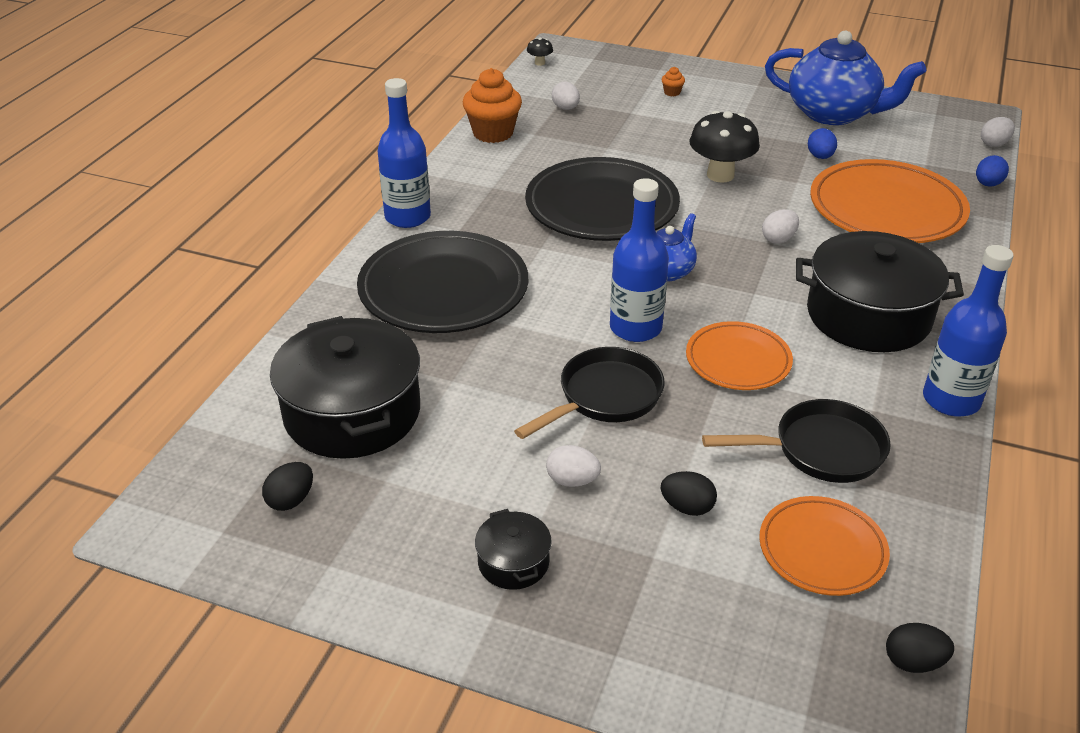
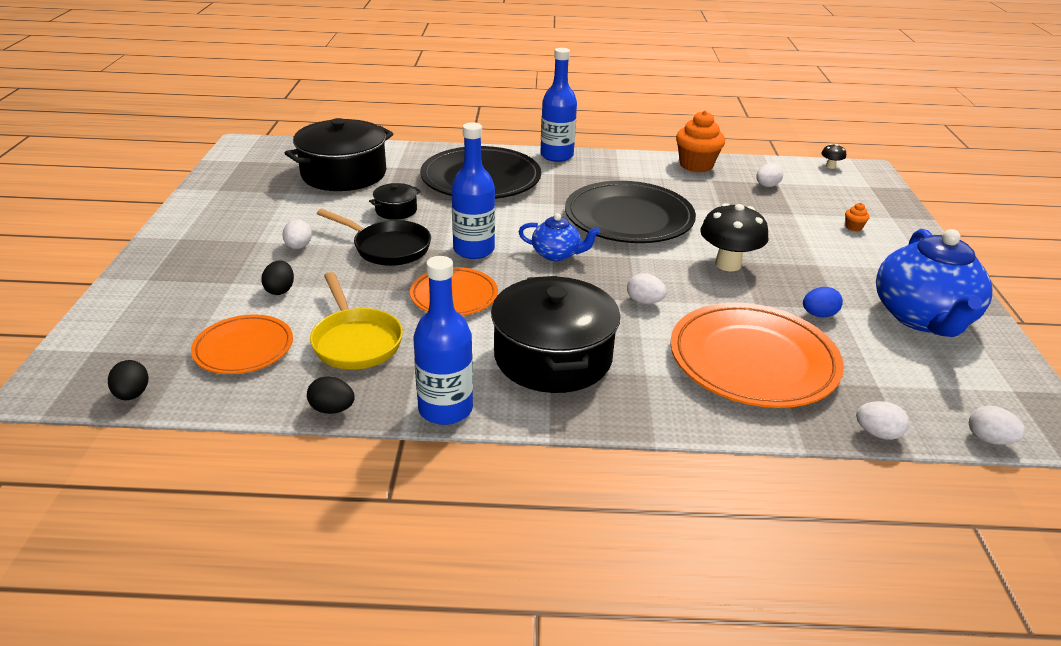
camera: 70 degrees right, 5 degrees down
black egg [262,462,313,511] -> black egg moved to [307,376,355,414]
black pot [475,509,552,590] -> black pot moved to [369,183,421,220]
black pan [702,399,891,483] -> yellow pan [310,272,403,370]
blue egg [976,155,1009,187] -> white egg [856,401,909,440]

